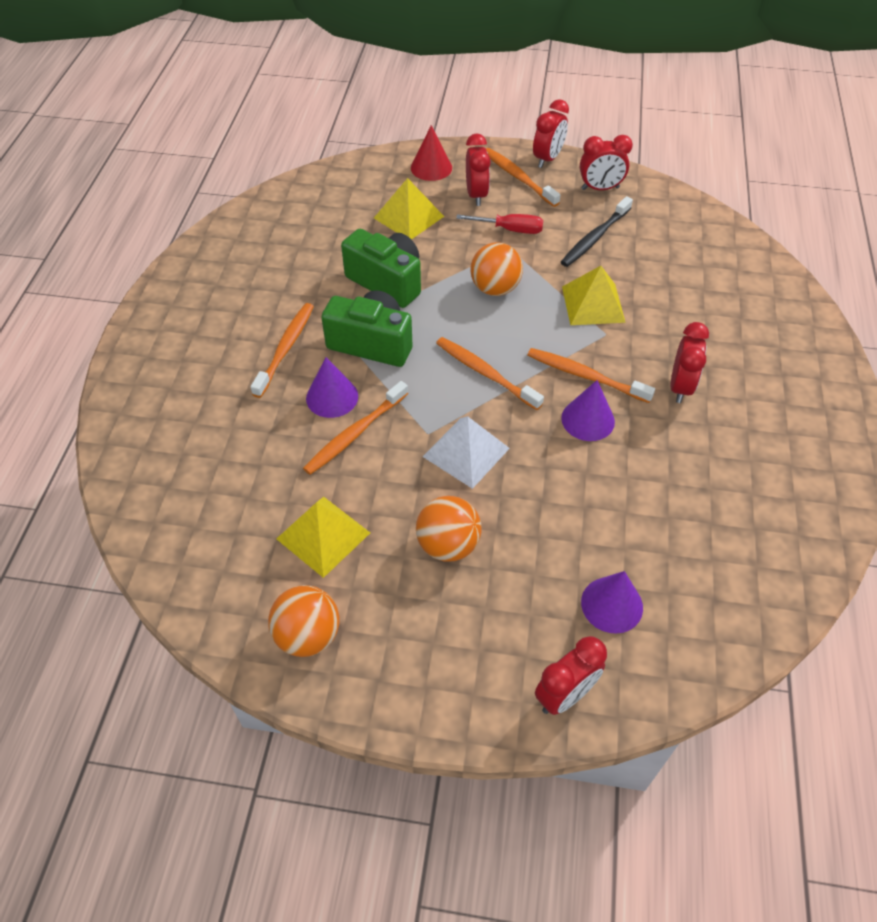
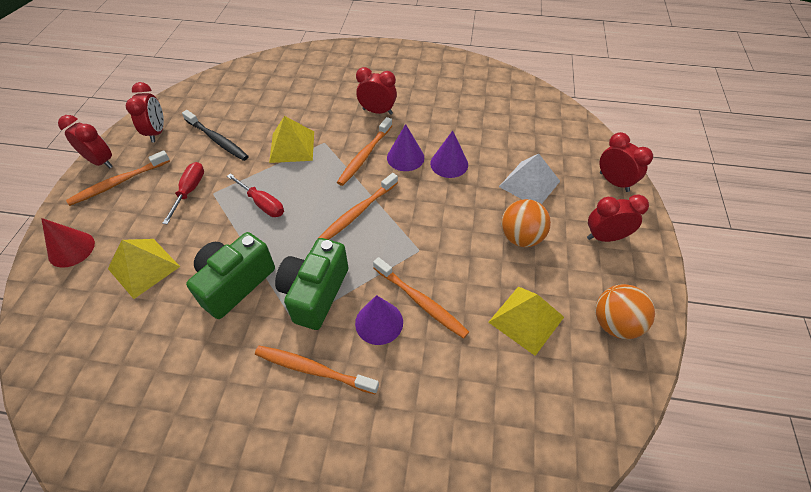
camera: 90 degrees left, 0 degrees up
white pyramid [423,416,510,489] -> white pyramid moved to [499,154,560,204]
red clock [466,133,491,206] -> red clock moved to [587,195,649,242]
orange ball [471,242,523,296] -> red screwdriver [227,173,284,217]
purple cone [581,571,643,634] -> purple cone moved to [430,131,468,178]

